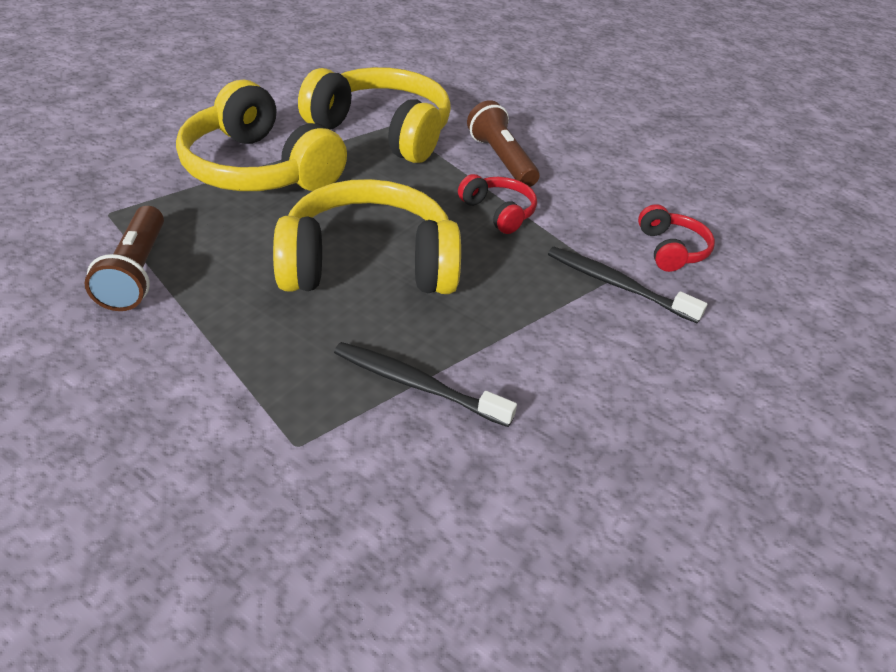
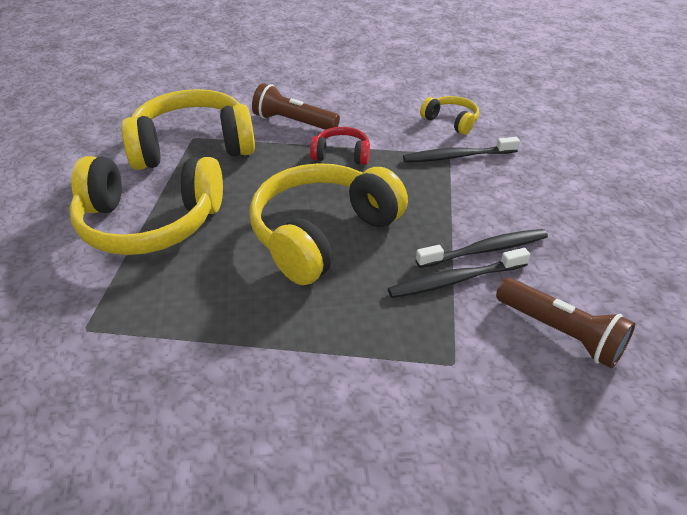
camera: 40 degrees left, 0 degrees up
brown flashlight [85,206,164,311] -> brown flashlight moved to [496,278,635,368]
red headphones [638,204,715,272] -> yellow headphones [420,96,479,135]
none -> black toothbrush [416,229,548,268]

